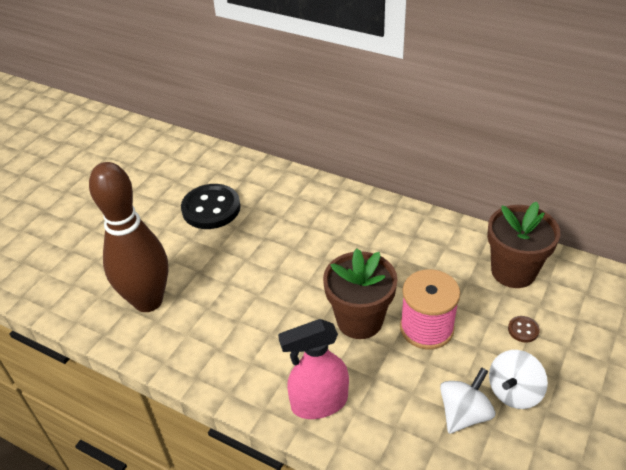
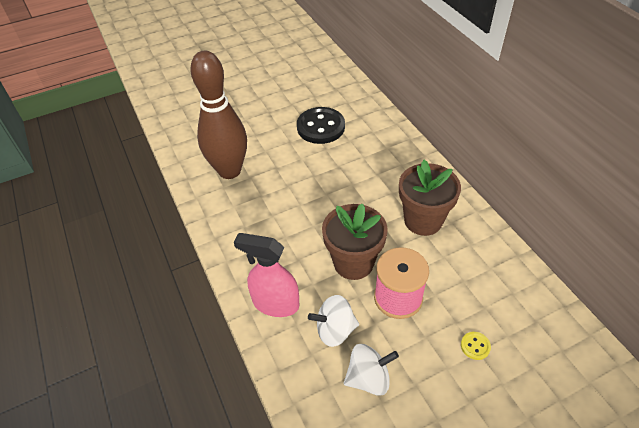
camera: 35 degrees right, 5 degrees up
brown flower pot [487,202,560,288] -> brown flower pot moved to [399,160,461,236]
white spinning top [489,350,548,409] -> white spinning top moved to [308,295,359,347]
brown button [508,316,540,343] -> yellow button [461,332,491,360]

